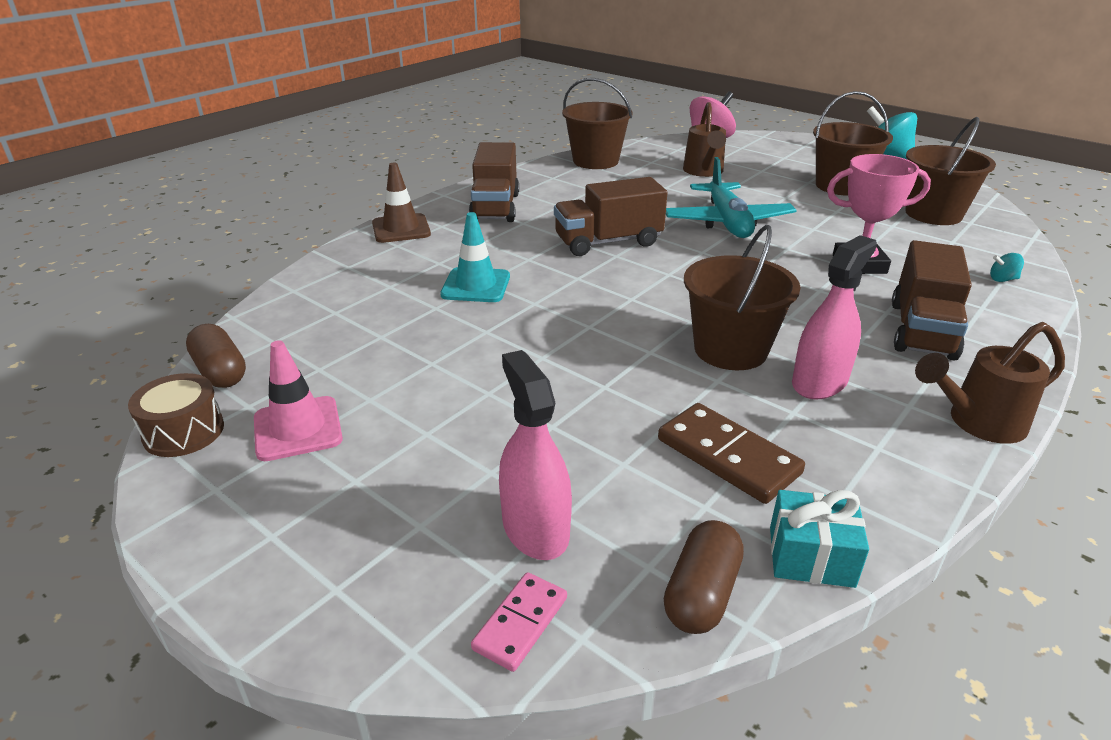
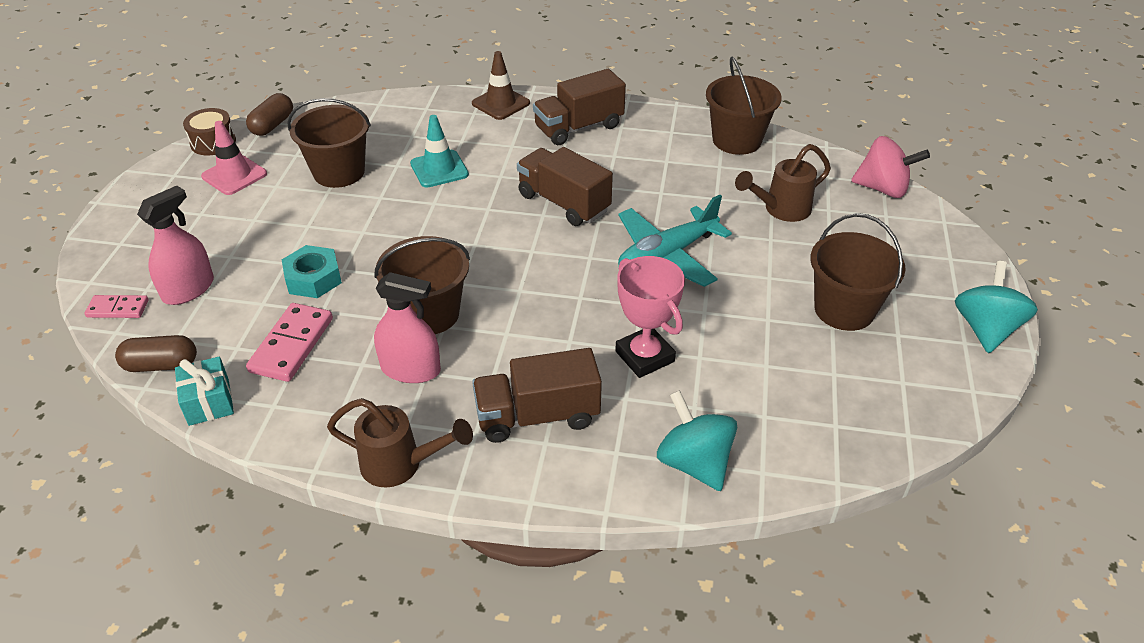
camera: 60 degrees right, 10 degrees up
brown domino [658,403,805,504] -> pink domino [246,303,333,382]
brown bucket [905,117,996,225] -> brown bucket moved to [287,98,371,188]
brown watering can [915,322,1065,444] -> brown watering can turned 150 degrees clockwise [327,398,473,488]
turquoise spinning top [990,253,1024,282] -> turquoise spinning top [657,390,737,491], size x2.34
none -> turquoise nut [282,245,342,298]

